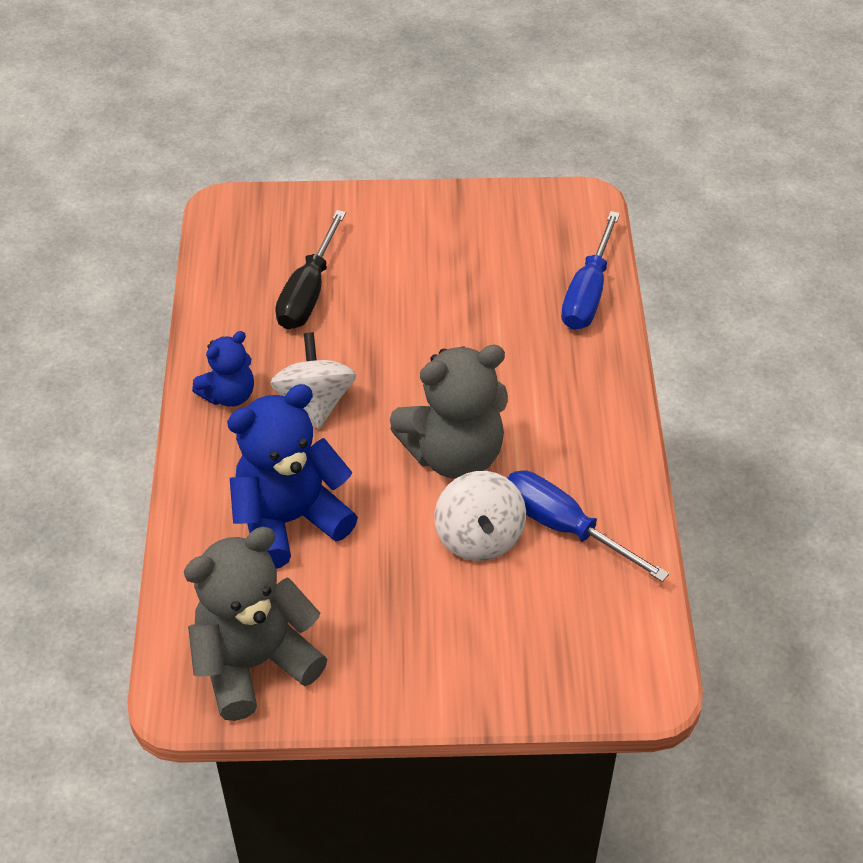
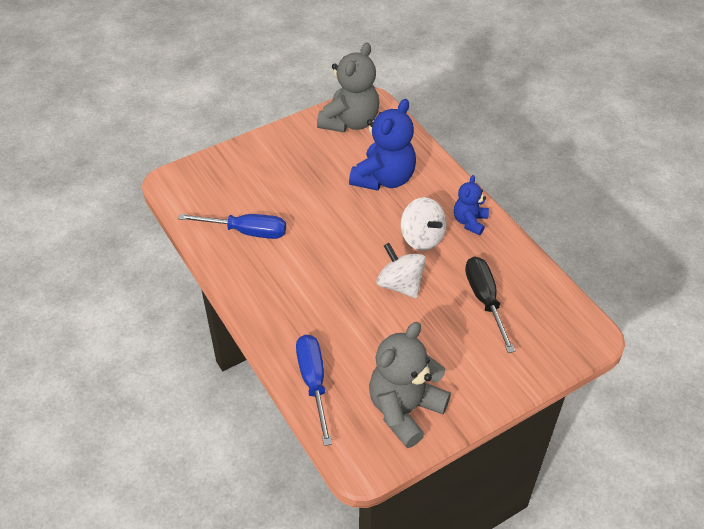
camera: 150 degrees right, 0 degrees up
grey teddy bear [390,345,508,479] -> grey teddy bear moved to [369,322,451,448]
white spinning top [435,471,526,561] -> white spinning top moved to [376,243,426,298]

